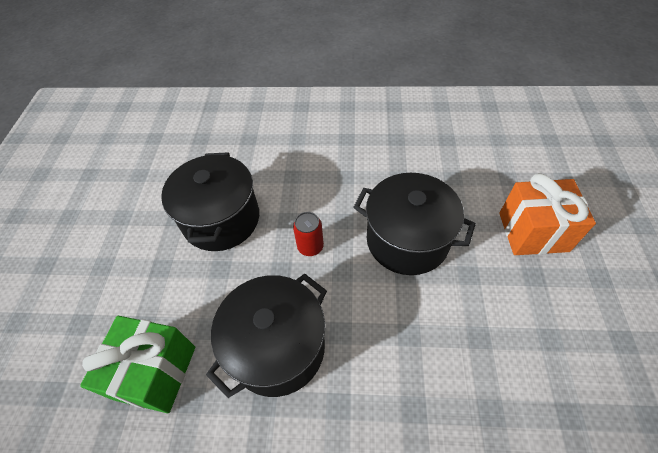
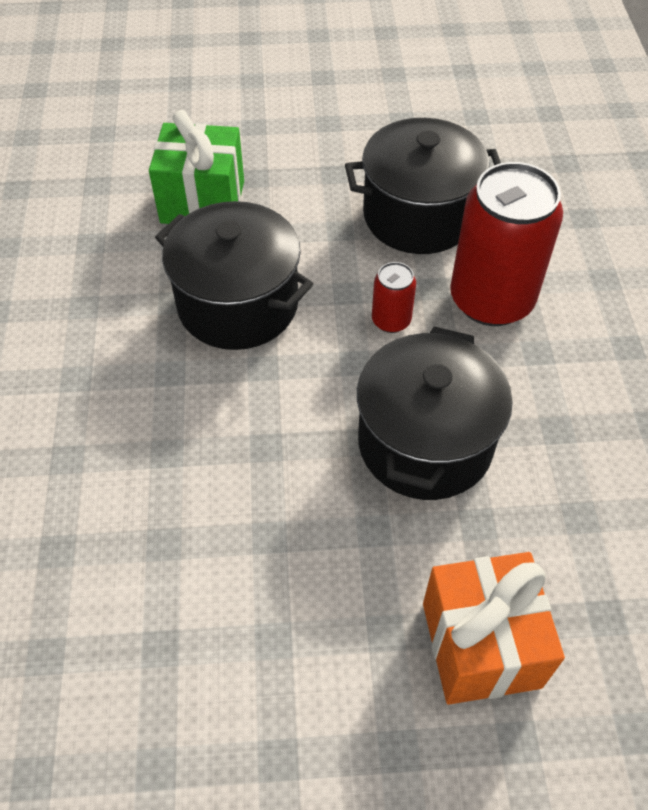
camera: 80 degrees right, 0 degrees up
none -> red can [450,162,563,326]

